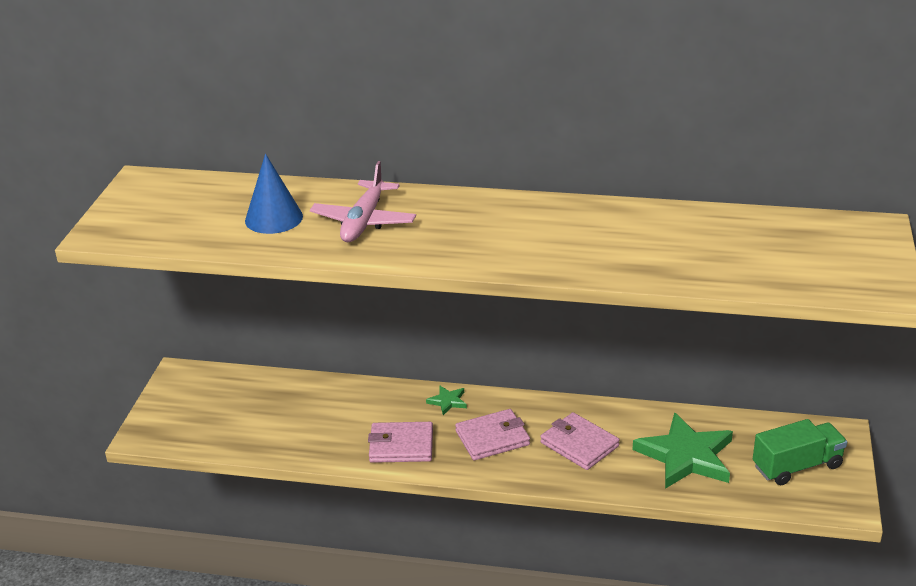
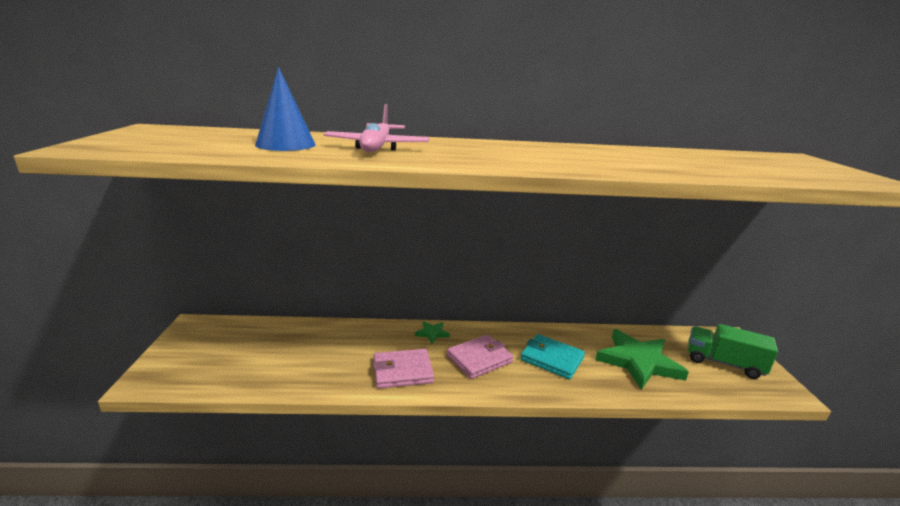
camera: 15 degrees left, 10 degrees down
pink wallet [540,412,620,470] -> turquoise wallet [520,334,585,380]
green truck [753,419,847,485] -> green truck turned 120 degrees counterclockwise [688,324,778,379]

